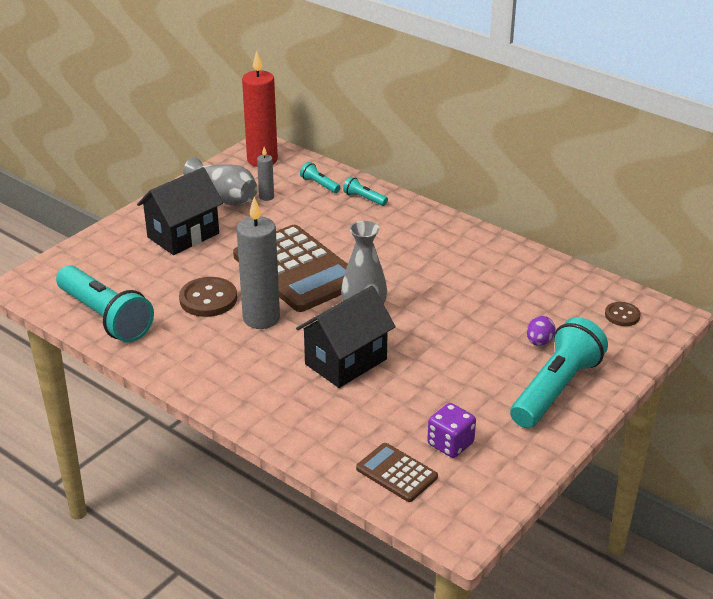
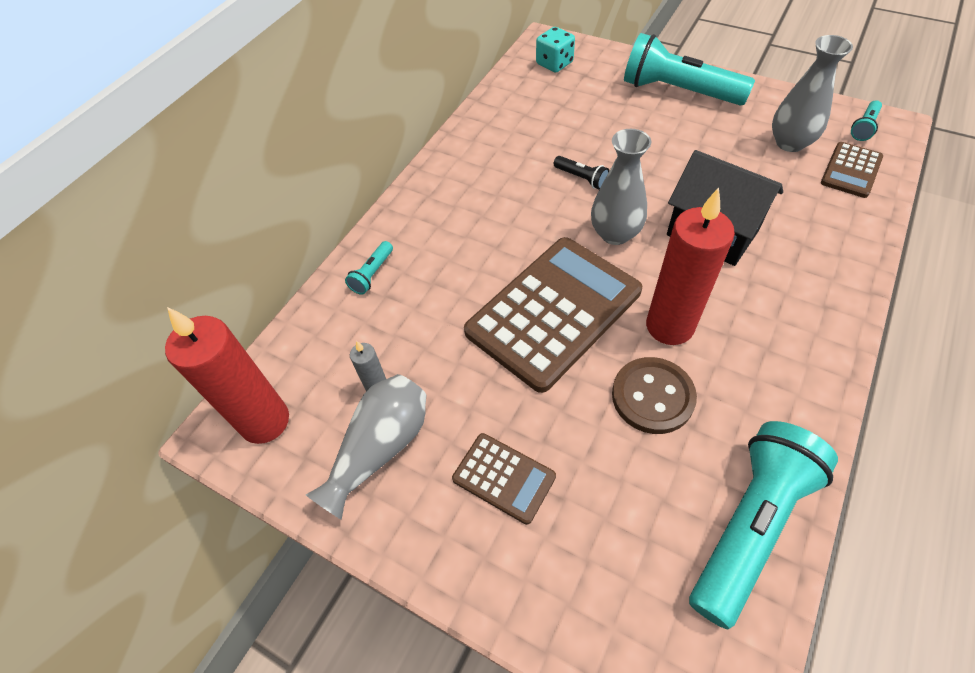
camera: 95 degrees left, 20 degrees up
black house [137,167,223,255] -> brown calculator [452,433,556,525]
grey candle [237,197,280,329] -> red candle [646,188,735,345]
turquoise flashlight [300,162,341,193] -> turquoise flashlight moved to [851,100,882,141]
purple dice [427,403,476,458] -> grey vase [772,35,853,152]
purple egg [527,316,556,346] -> none
brown button [605,302,641,326] -> turquoise dice [536,27,575,73]
none -> black flashlight [554,156,609,189]

